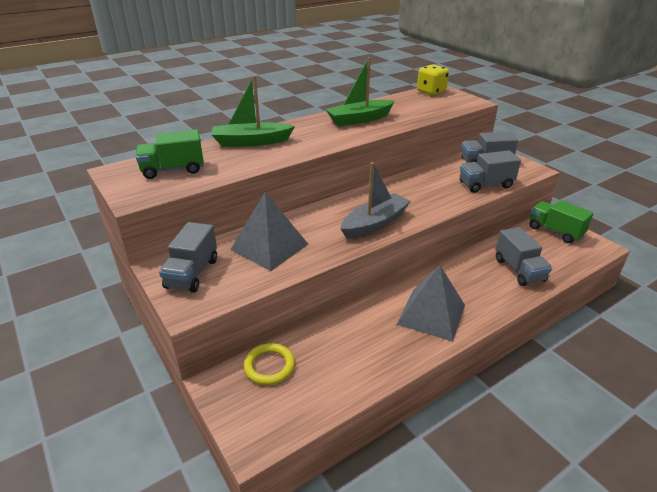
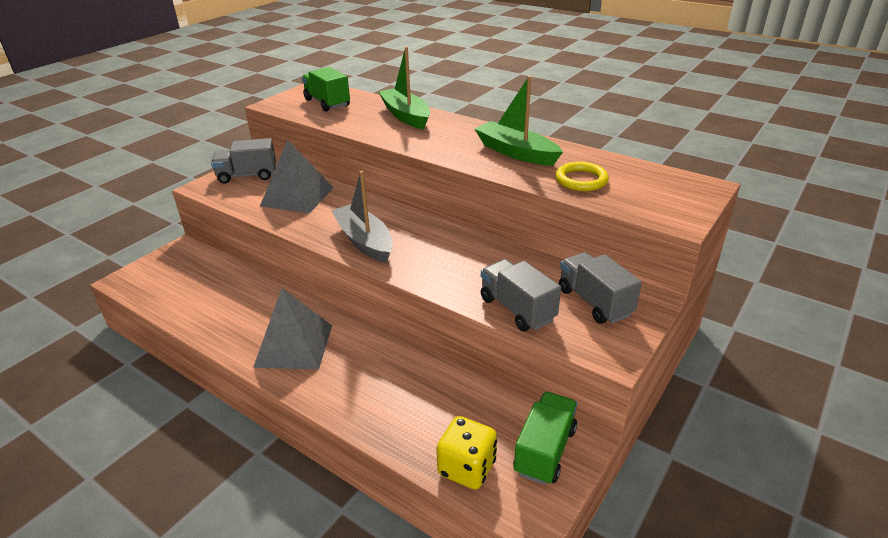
camera: 70 degrees right, 0 degrees up
yellow ring [243,343,295,385] -> yellow ring moved to [555,162,609,191]
grey boat [340,162,411,239] -> grey boat turned 150 degrees counterclockwise [331,171,393,263]
yellow dice [417,65,449,95] -> yellow dice moved to [436,416,497,489]
grey truck [496,227,552,286] -> none

